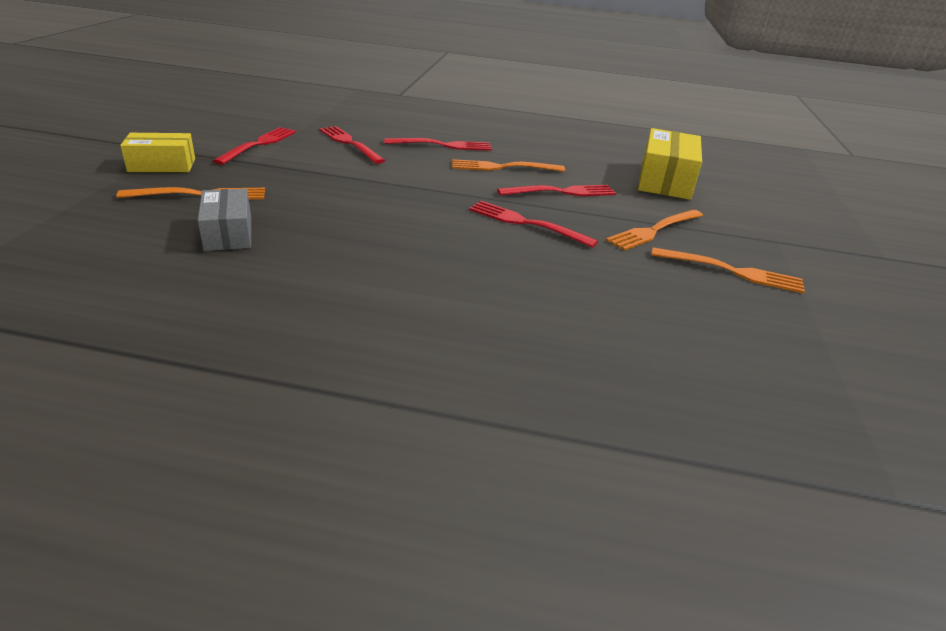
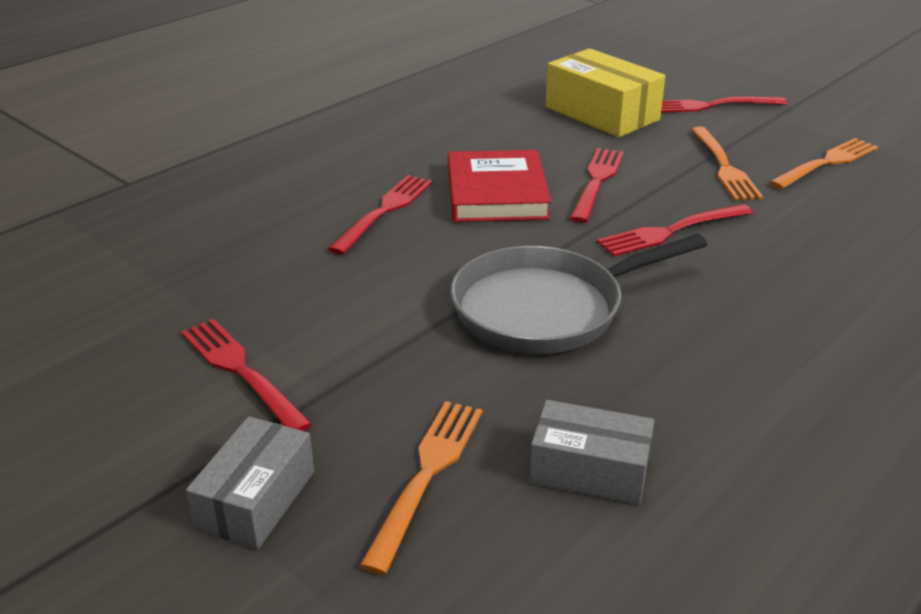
camera: 55 degrees left, 0 degrees up
yellow box [120,133,195,172] -> grey box [186,416,314,549]
red fork [319,126,385,164] -> red fork moved to [661,96,787,113]
orange fork [452,159,565,172] -> red book [448,150,551,222]
none -> grey pan [451,234,707,354]

